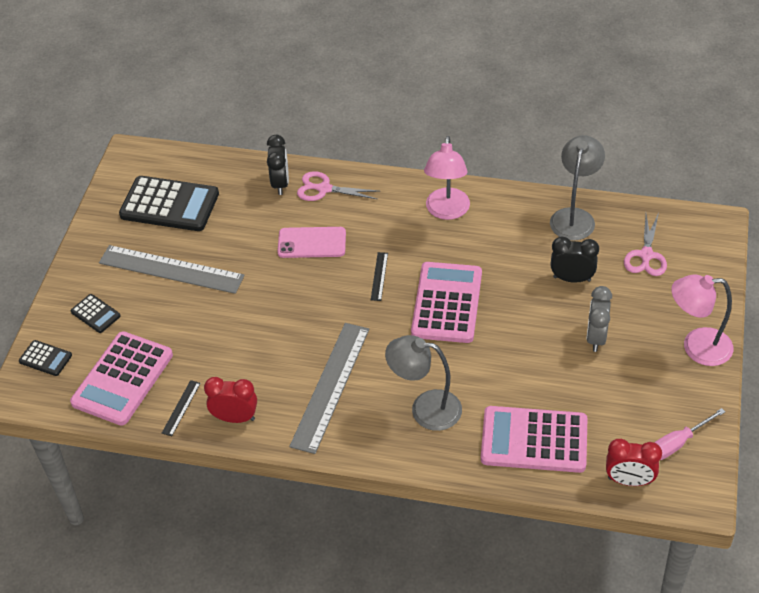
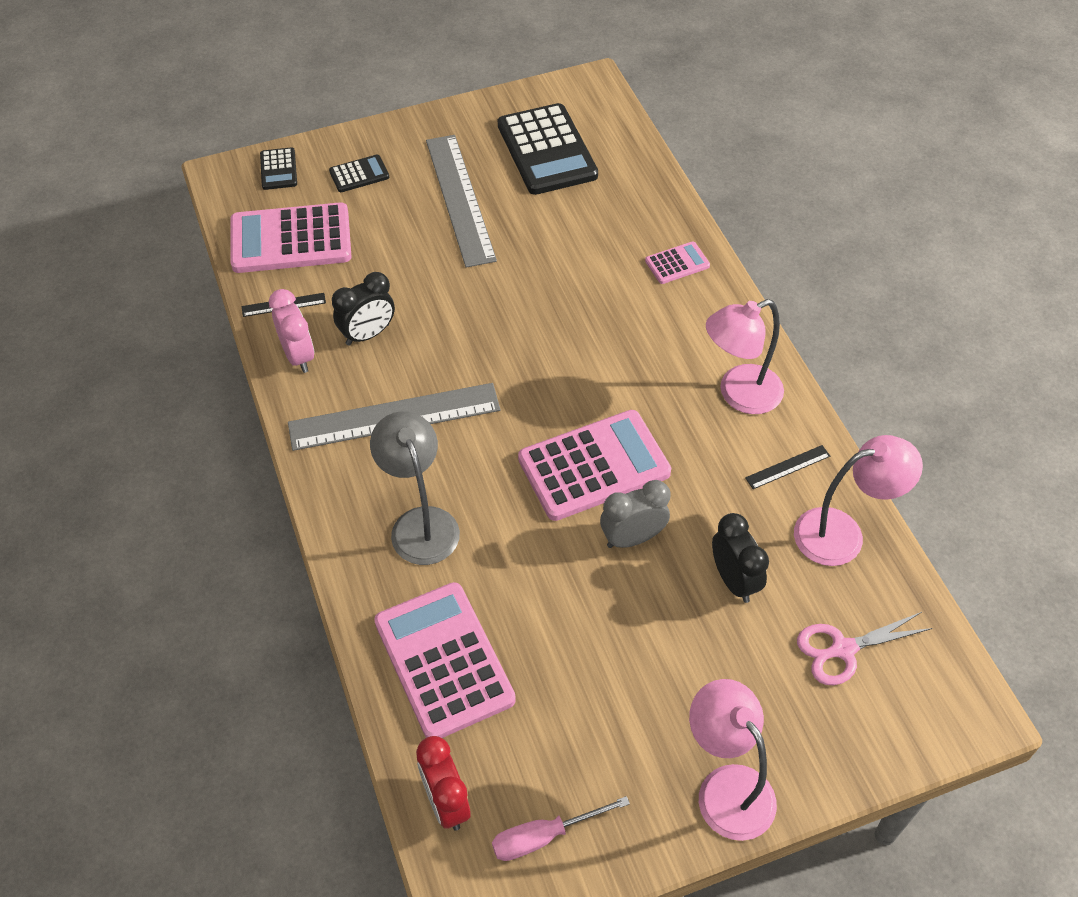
camera: 55 degrees right, 5 degrees up
black calculator [71,294,121,333] -> black calculator turned 120 degrees counterclockwise [329,155,389,192]
red clock [204,377,257,423] -> pink clock [269,289,314,373]
black clock [267,135,289,195] -> black clock moved to [332,272,395,346]
pink phone [277,227,346,258] -> none
pink scissors [297,171,380,201] -> pink calculator [645,241,710,284]
black ruler [371,252,388,301] -> black ruler moved to [745,445,830,489]
grey lamp [550,135,605,241] -> pink lamp [794,435,923,566]
grey clock [586,286,612,352] -> grey clock moved to [600,480,670,548]
pink screwdriver [654,408,725,460] -> pink screwdriver turned 45 degrees counterclockwise [492,796,630,861]

